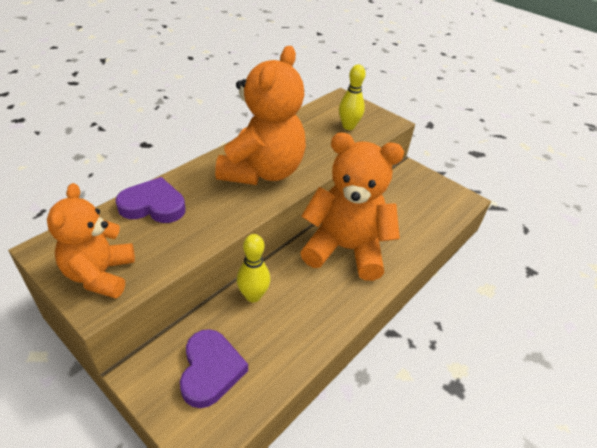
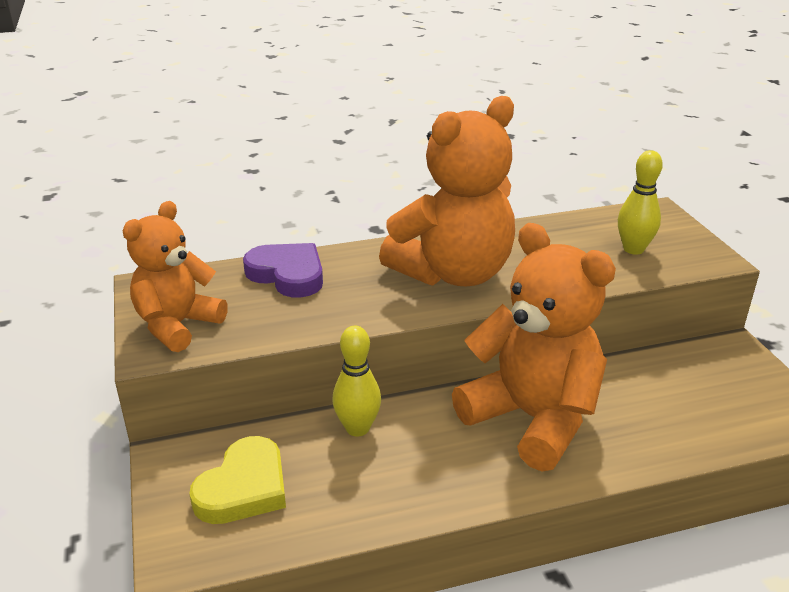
camera: 35 degrees right, 10 degrees down
purple heart [180,329,248,408] -> yellow heart [189,436,286,524]

